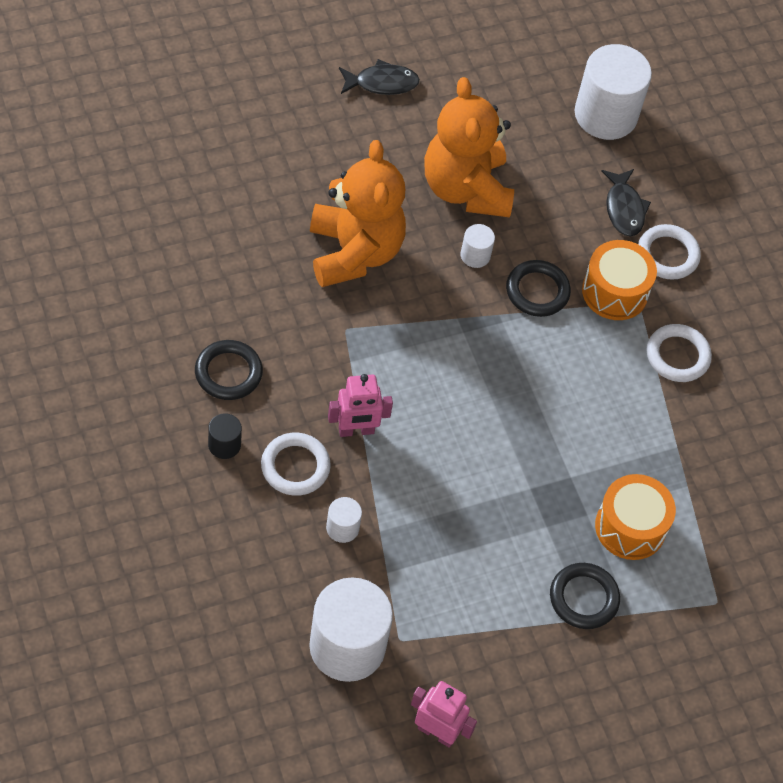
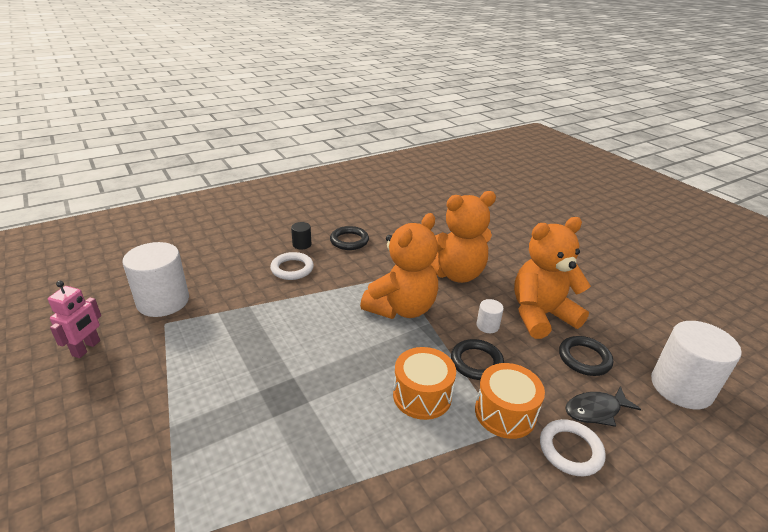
camera: 85 degrees right, 25 degrees down
white cylinder [326,497,362,543] -> none
pink robot [328,374,393,437] -> none
black fish [339,59,420,95] -> none
black ring [550,563,620,629] -> black ring moved to [559,336,613,376]
orange drum [595,474,676,560] -> orange drum moved to [393,347,456,420]
white ring [647,324,712,382] -> none
none -> orange teddy bear [360,213,438,319]

